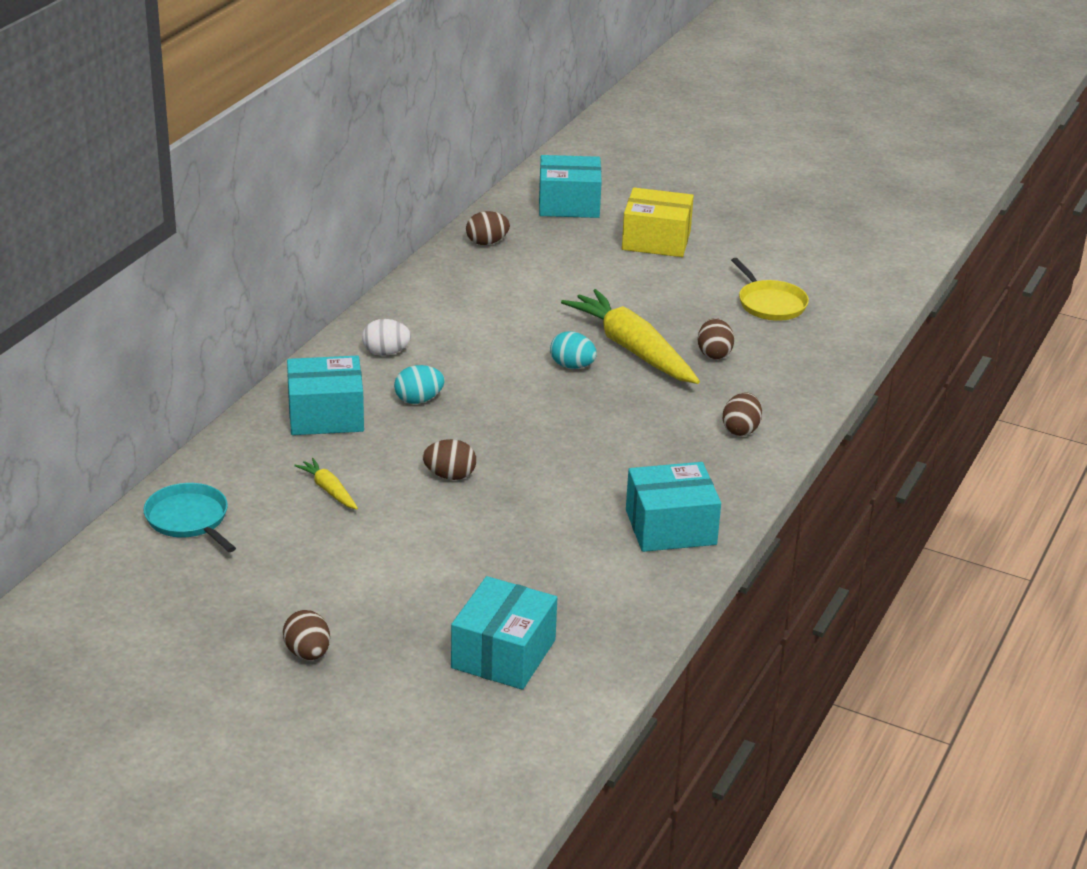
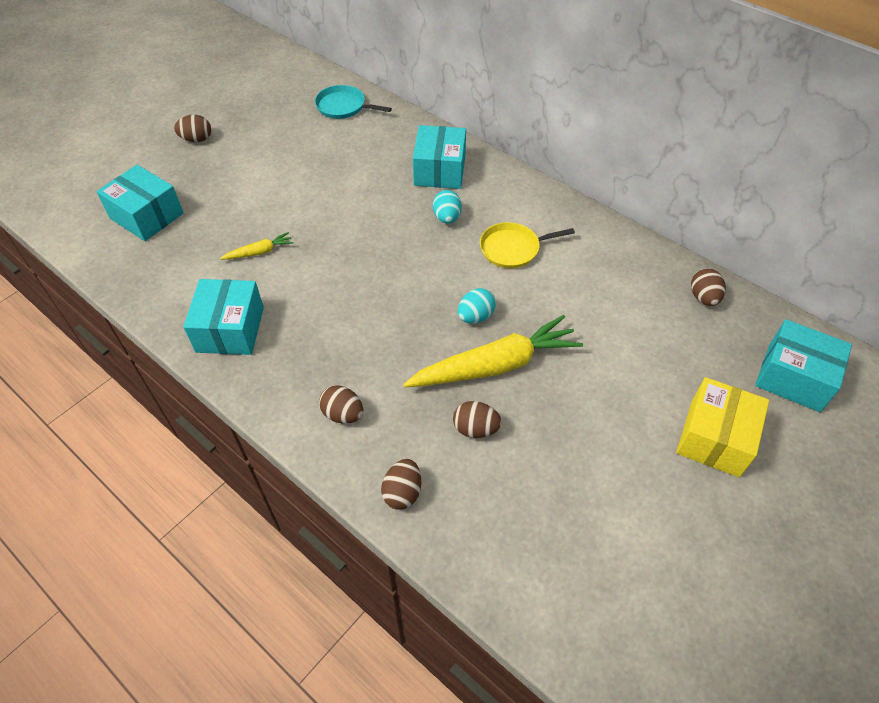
camera: 105 degrees right, 20 degrees up
turquoise pan [144,483,236,552] -> turquoise pan turned 135 degrees counterclockwise [315,85,392,119]
yellow carrot [294,458,358,510] -> yellow carrot moved to [220,232,293,260]
white egg [362,319,411,356] -> none
brown egg [423,439,476,480] -> brown egg moved to [381,459,421,510]
turquoise box [539,155,602,218] -> turquoise box turned 75 degrees counterclockwise [755,319,852,412]
yellow pan [731,258,809,321] -> yellow pan moved to [480,222,575,268]

